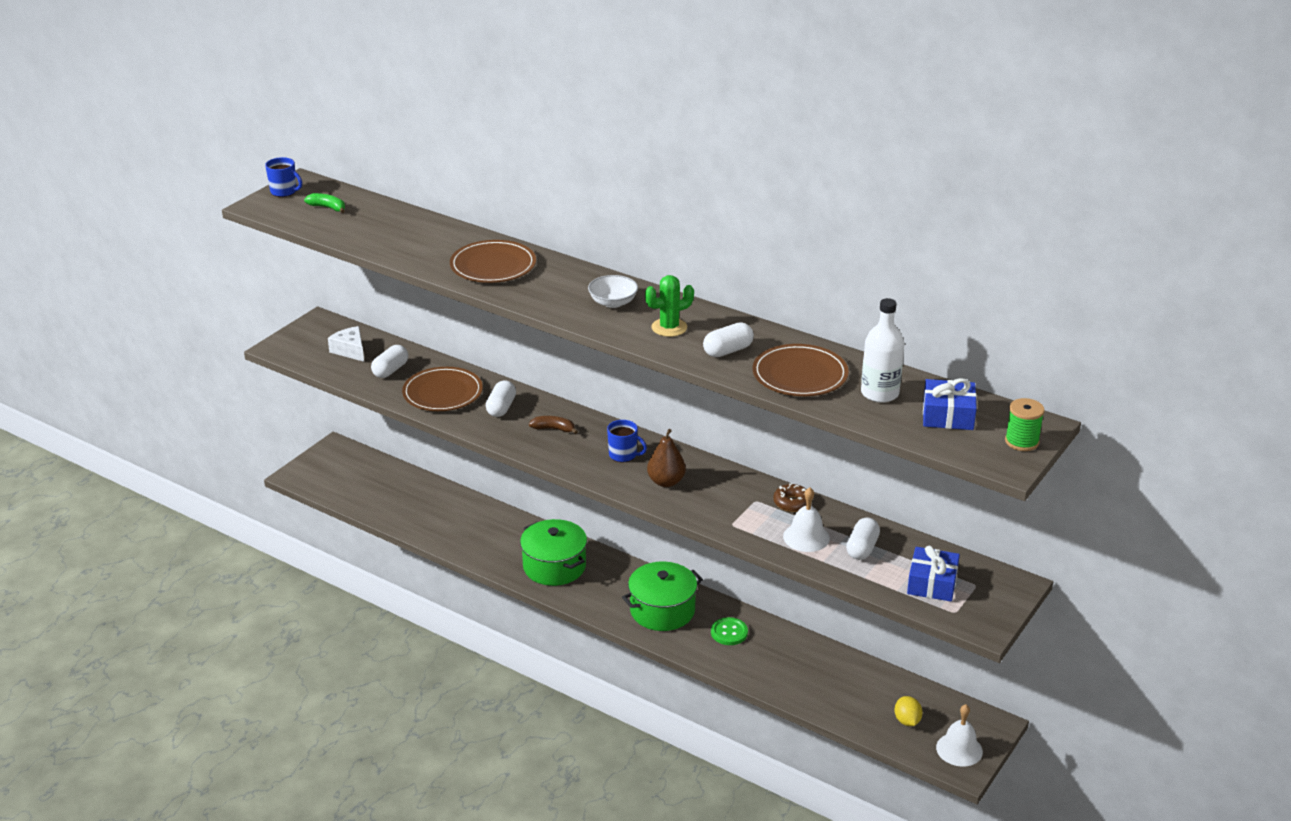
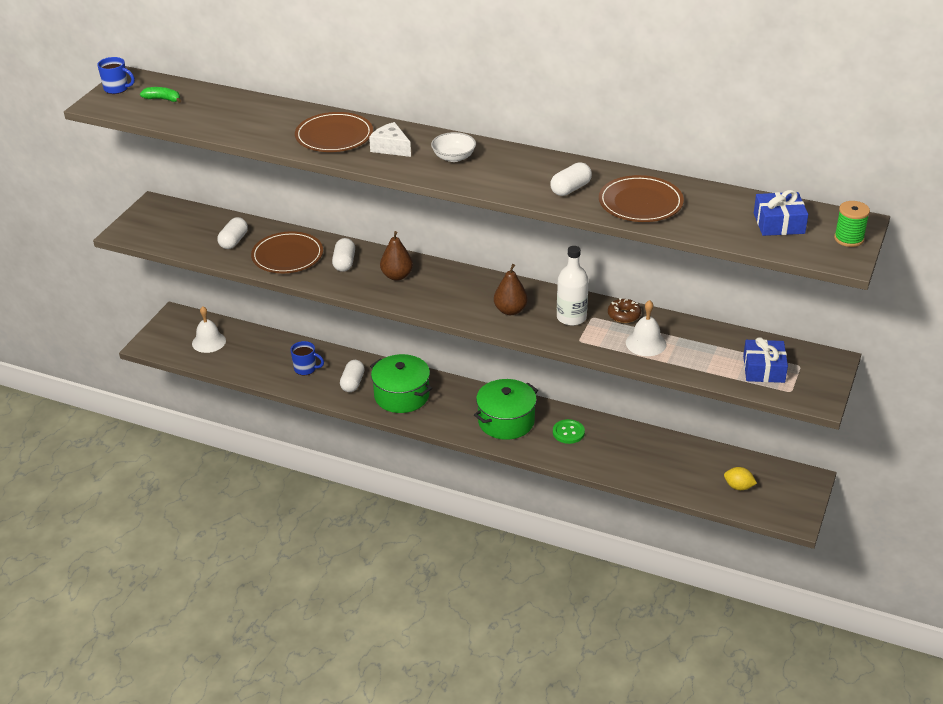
camera: 10 degrees left, 5 degrees up
white cheese [328,326,364,362] -> white cheese moved to [369,122,411,157]
brown banana [529,416,578,434] -> brown pear [380,231,413,281]
blue mug [607,420,647,462] -> blue mug moved to [290,341,324,375]
green cactus [645,275,694,337] -> none
white capsule [846,518,880,560] -> white capsule moved to [340,360,365,392]
white bottle [861,298,904,403] -> white bottle moved to [557,246,588,326]
yellow lemon [895,696,922,726] -> yellow lemon turned 45 degrees counterclockwise [724,467,757,490]
white bell [936,704,983,767] -> white bell moved to [192,306,226,353]

